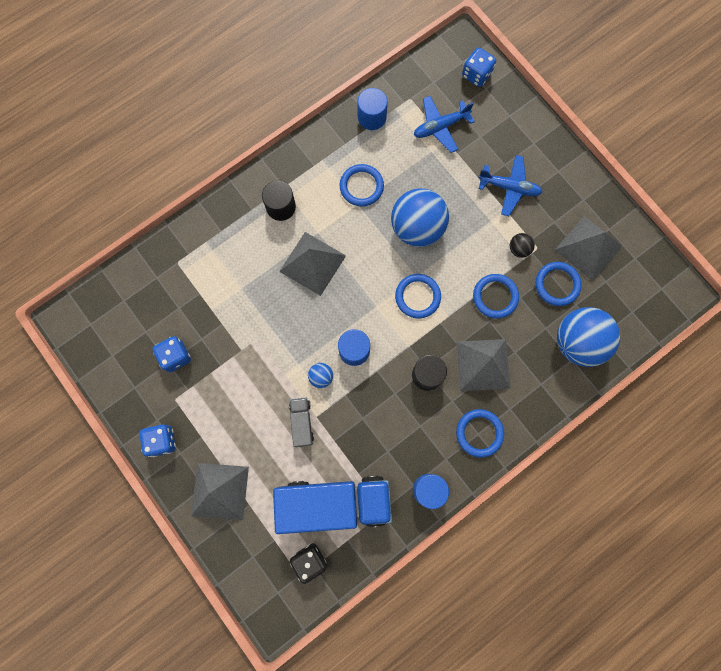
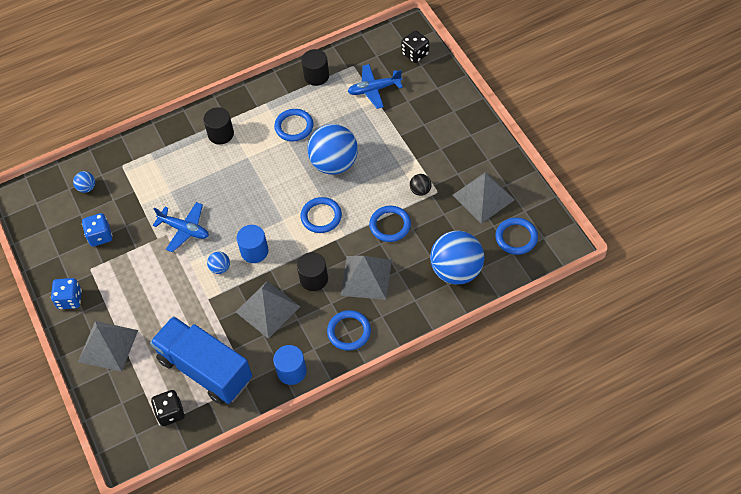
camera: 15 degrees right, 20 degrees down
blue truck [273,475,392,534] -> blue truck turned 150 degrees counterclockwise [150,316,252,404]
grey pyramid [279,232,346,296] -> grey pyramid moved to [236,281,300,339]
grey truck [289,398,314,447] -> none
blue cylinder [357,88,388,130] -> black cylinder [301,49,329,86]
blue dice [462,47,496,87] -> black dice [401,30,429,63]
blue plane [478,155,542,216] -> blue plane moved to [153,202,209,252]
blue ring [536,262,582,306] -> blue ring moved to [495,218,538,255]
none -> blue ball [73,171,95,193]

